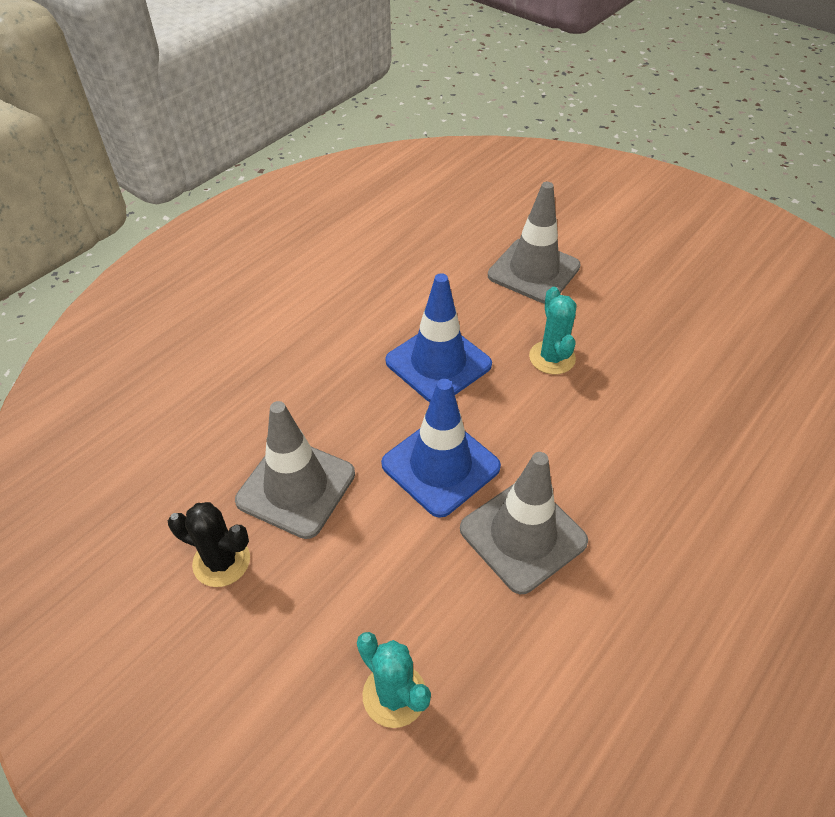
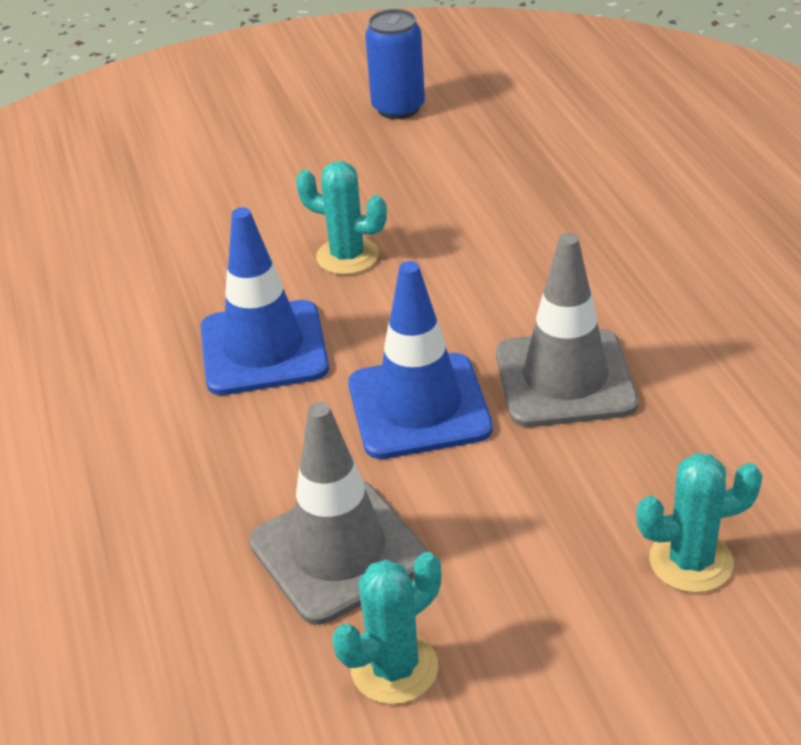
camera: 55 degrees left, 10 degrees down
black cactus [168,502,250,587] -> turquoise cactus [332,552,441,704]
grey traffic cone [488,182,581,304] -> none
none -> blue can [365,9,425,119]

